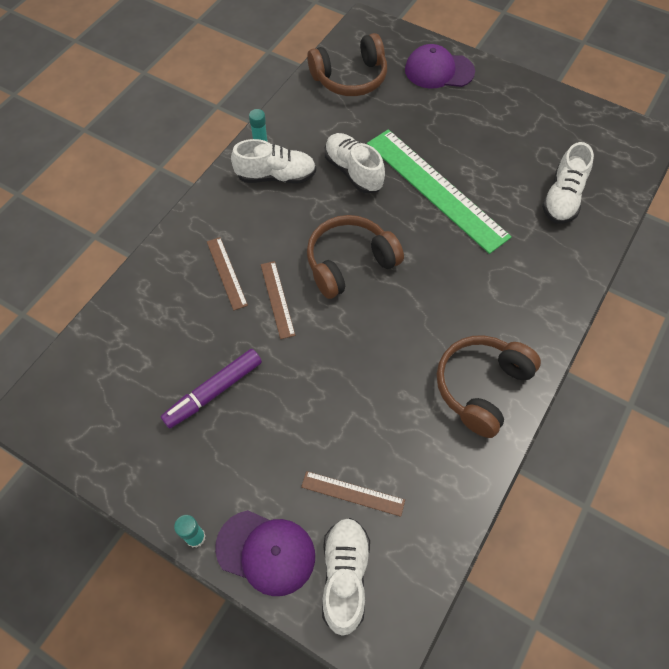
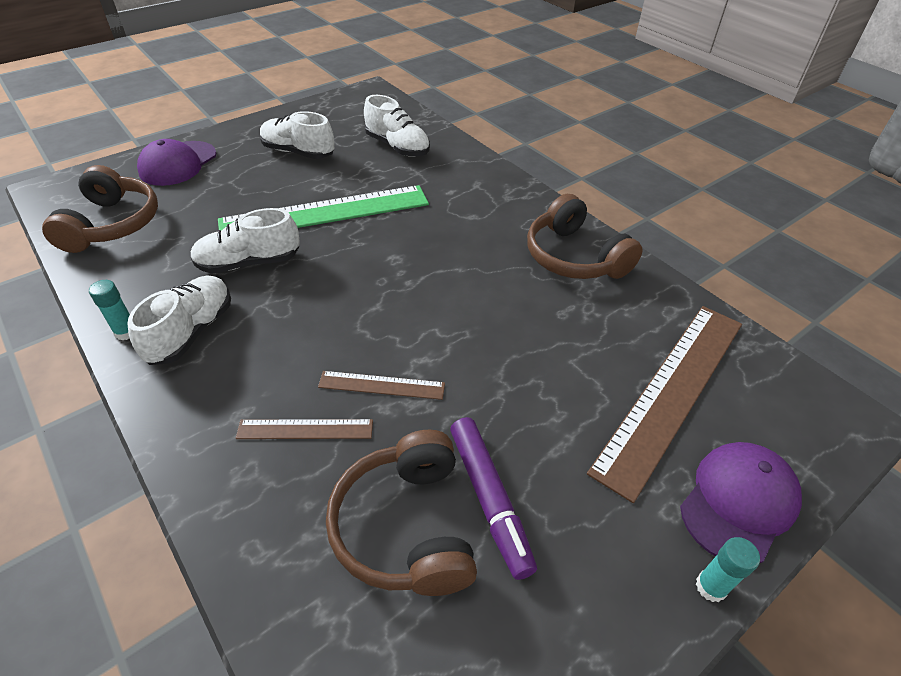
camera: 70 degrees left, 15 degrees down
brown ruler [301,471,405,517] -> brown ruler [587,306,742,503], size x2.18
brown headphones [307,215,404,299] -> brown headphones moved to [326,430,477,596]
white shoe [322,518,370,636] -> white shoe moved to [260,111,334,159]

